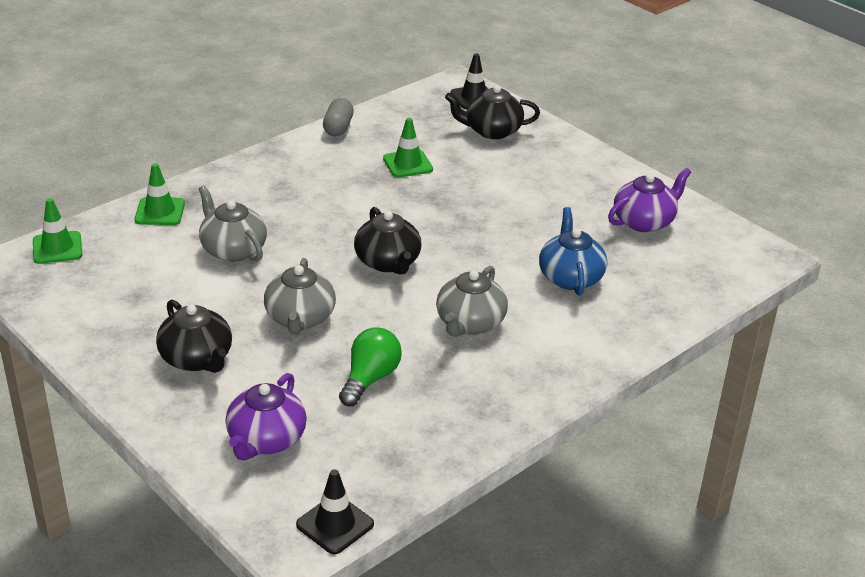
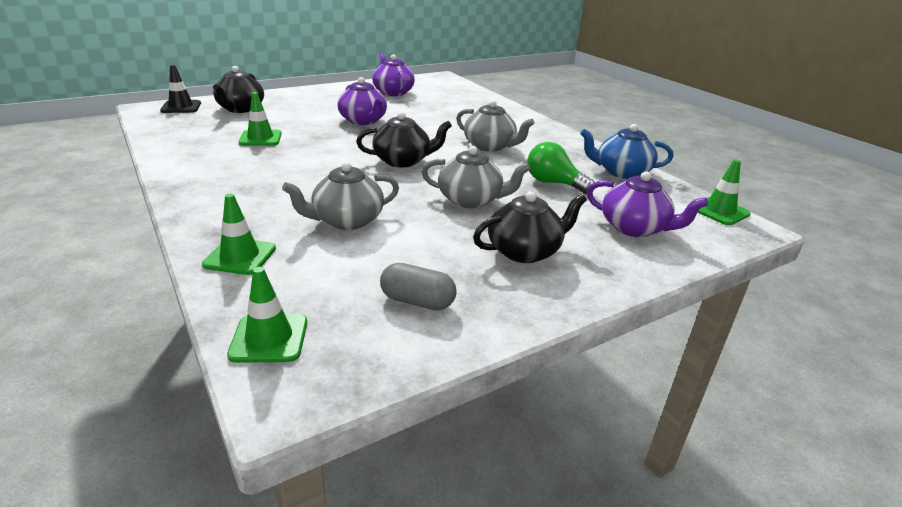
camera: 80 degrees left, 5 degrees down
black traffic cone [296,469,374,554] -> green traffic cone [697,160,751,225]
grey capsule [323,98,354,136] -> grey capsule moved to [380,263,457,310]
blue teapot [539,207,607,295] -> blue teapot moved to [580,124,673,179]
none -> purple teapot [337,77,387,125]

